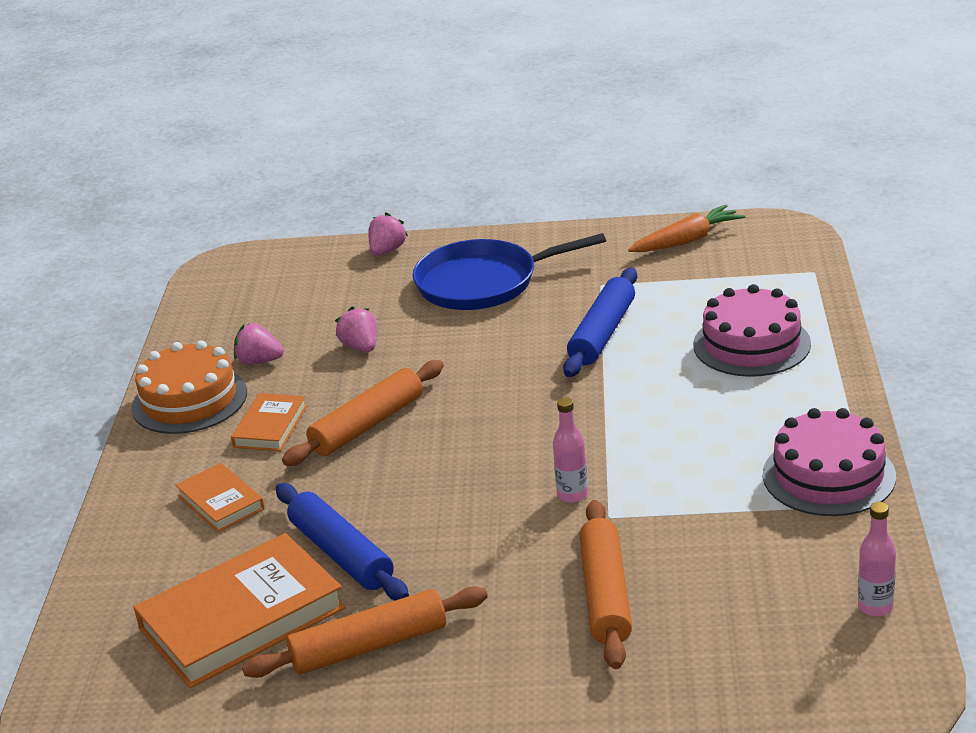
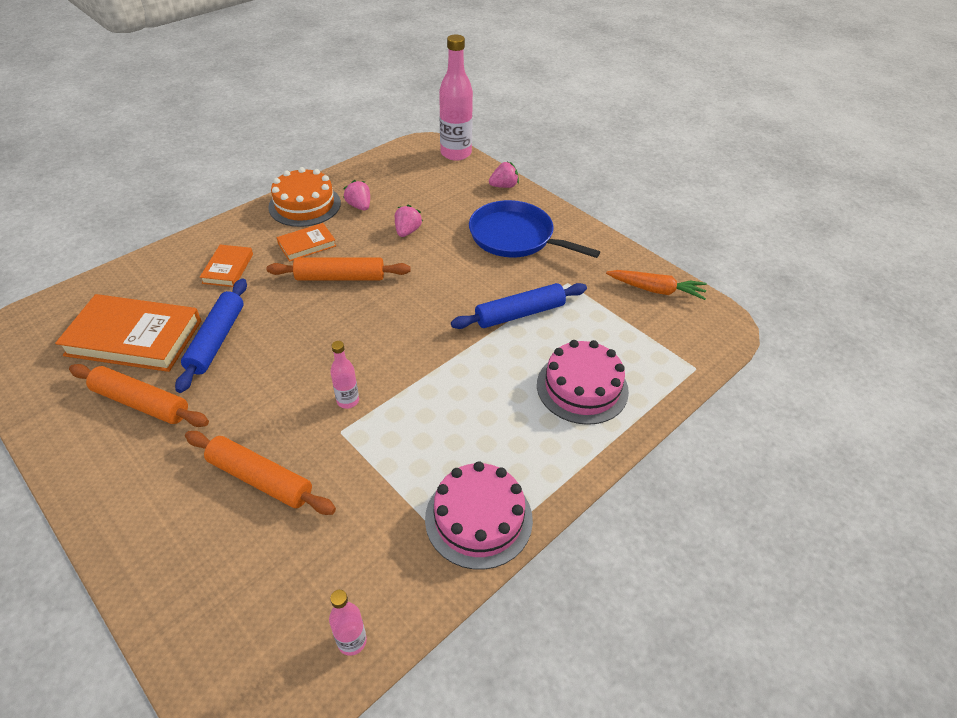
camera: 40 degrees right, 15 degrees up
orange rolling pin [579,500,632,669] -> orange rolling pin turned 75 degrees clockwise [185,431,336,515]
none -> pink bottle [439,35,473,161]

